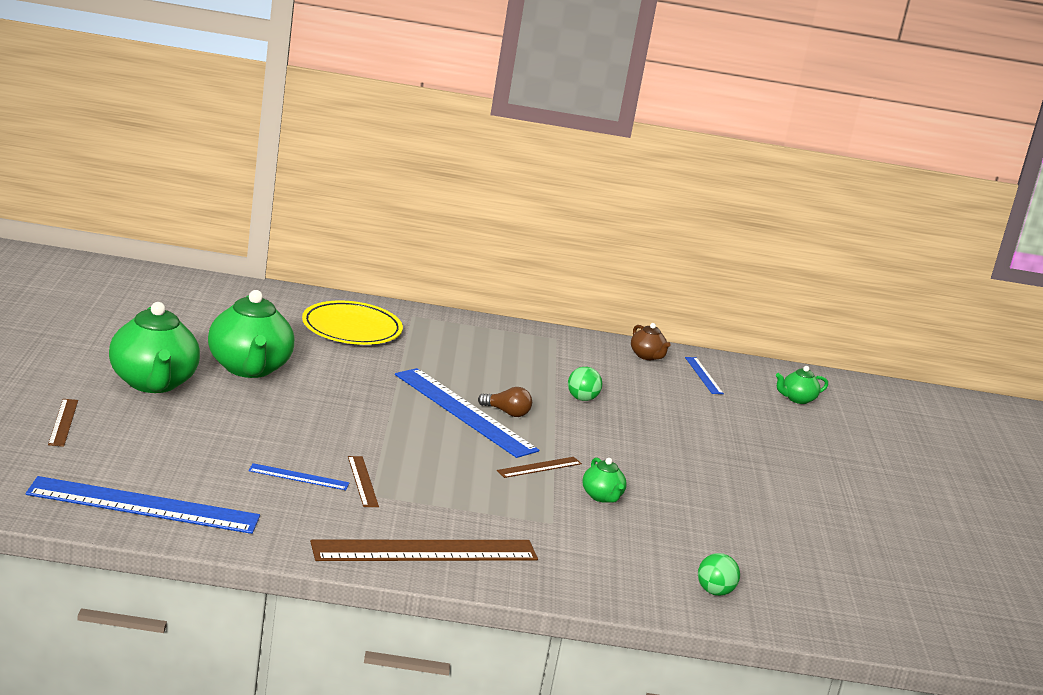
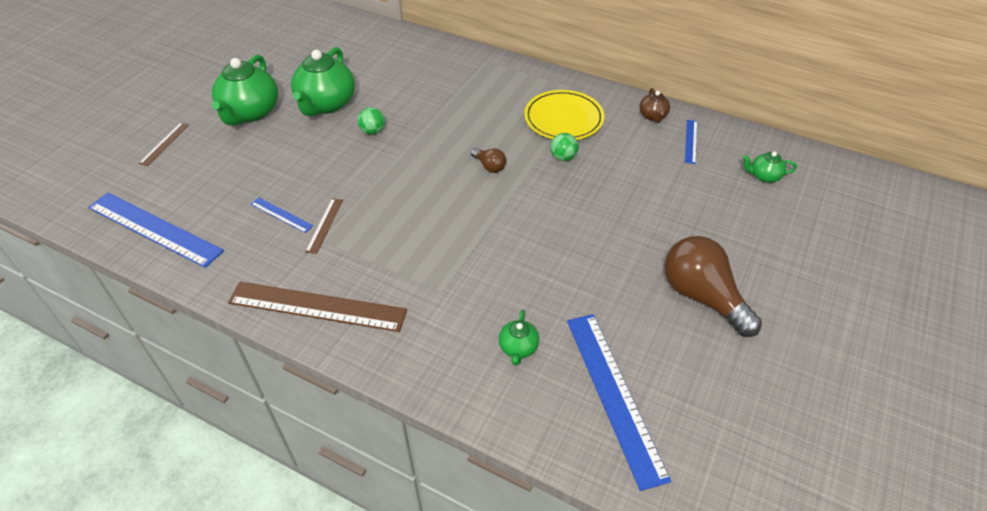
camera: 30 degrees right, 25 degrees up
yellow plate [302,301,403,345] -> yellow plate moved to [524,90,605,140]
blue ruler [395,368,539,458] -> blue ruler moved to [567,314,671,491]
brown ruler [497,457,582,478] -> none
green teapot [583,457,627,503] -> green teapot moved to [499,310,539,366]
green ball [698,553,740,596] -> green ball moved to [358,107,385,135]
none -> brown light bulb [665,236,762,337]

